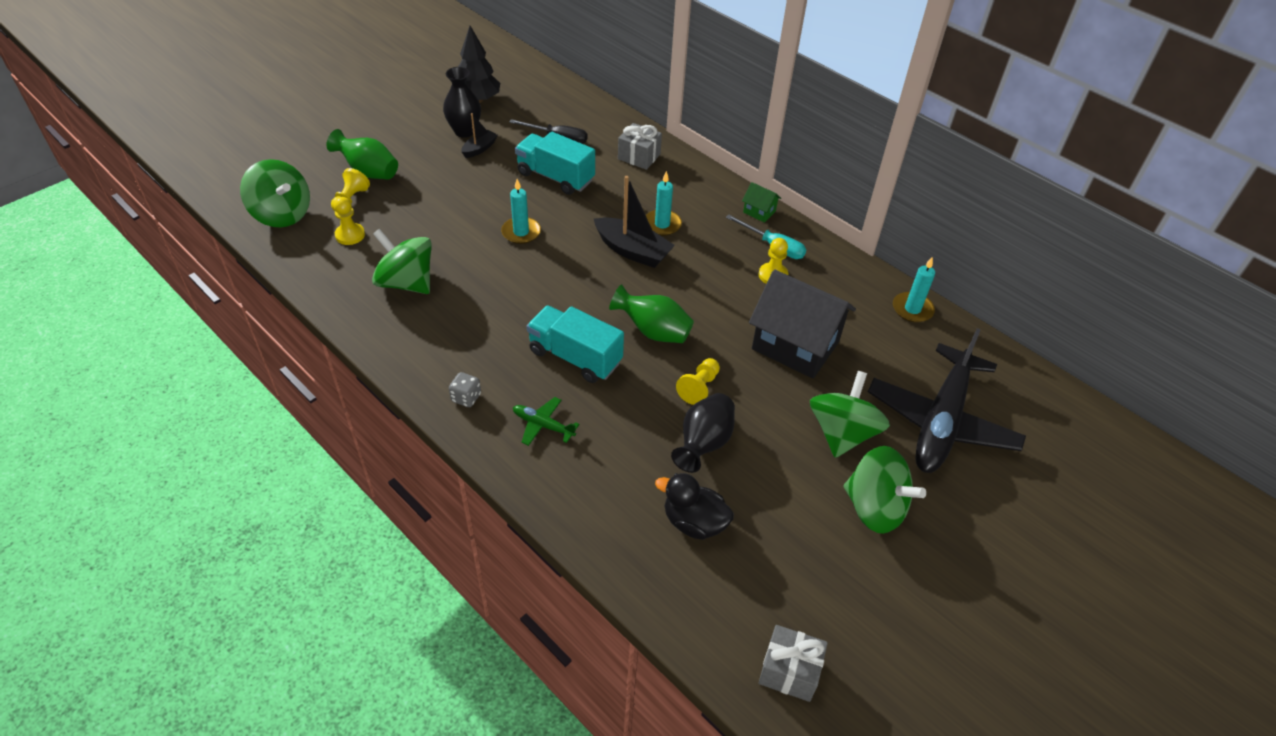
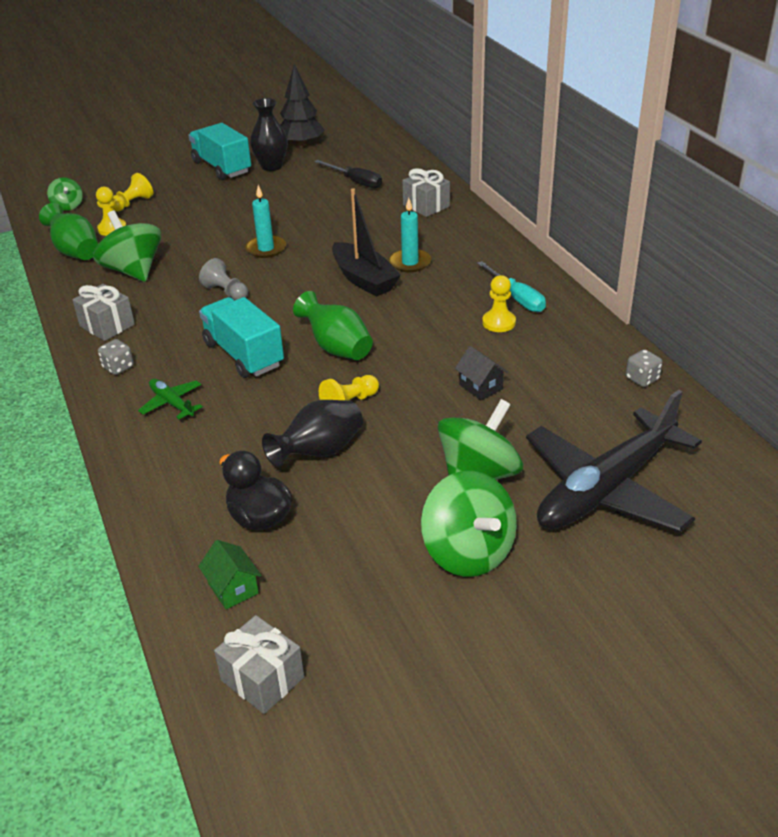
camera: 25 degrees right, 10 degrees down
green spinning top [240,159,310,227] -> green spinning top [47,177,83,211], size x0.53
green vase [326,129,398,180] -> green vase moved to [39,203,98,260]
black boat [462,113,498,158] -> none
turquoise truck [515,132,595,195] -> turquoise truck moved to [189,123,251,180]
green house [742,182,781,223] -> green house moved to [198,540,262,609]
black house [749,270,856,379] -> black house [455,346,508,400], size x0.42
turquoise candle [893,257,935,323] -> grey dice [626,349,663,387]
none -> grey gift [72,284,135,341]
none -> grey pawn [199,258,248,300]

